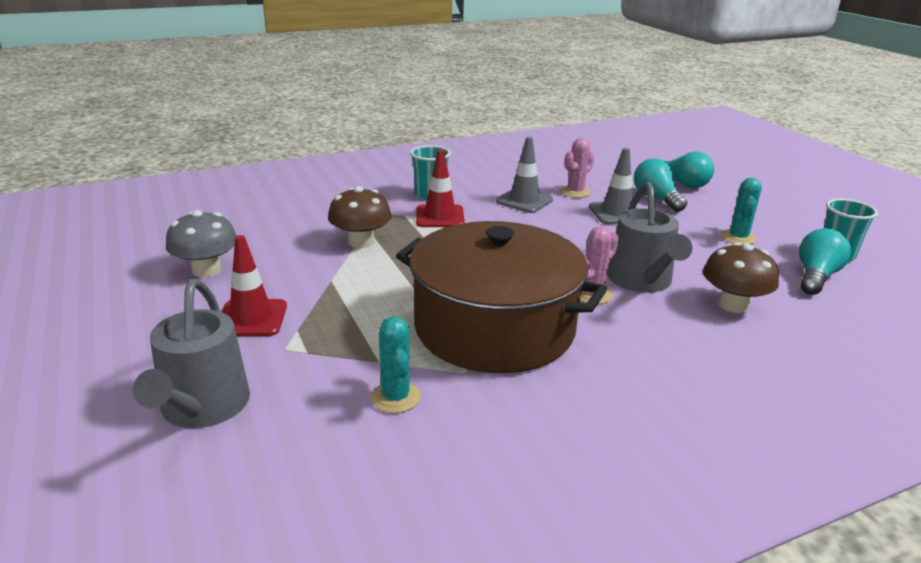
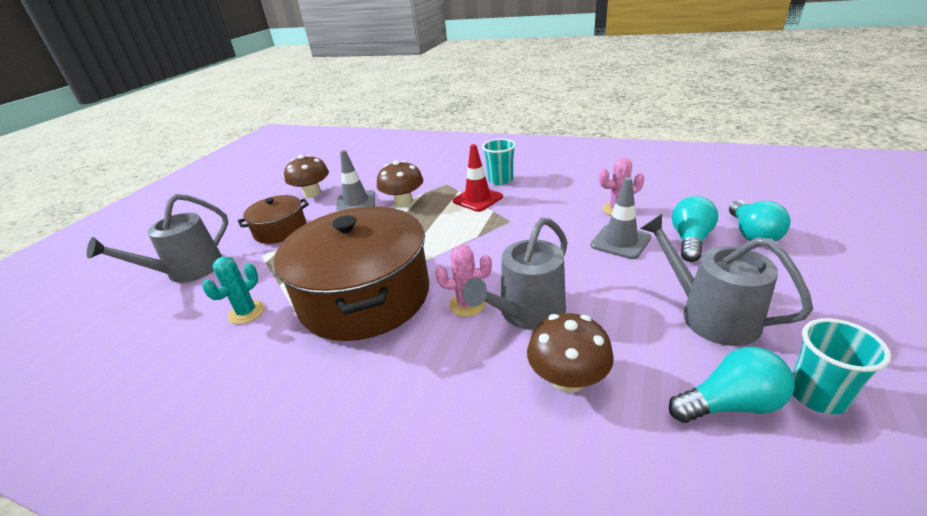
camera: 50 degrees right, 5 degrees up
grey mushroom [166,210,237,277] -> brown mushroom [284,155,329,198]
red traffic cone [222,235,287,336] -> brown pot [238,195,309,244]
grey traffic cone [496,137,553,213] -> grey traffic cone moved to [336,150,375,212]
turquoise cactus [721,178,762,245] -> grey watering can [640,214,813,346]

